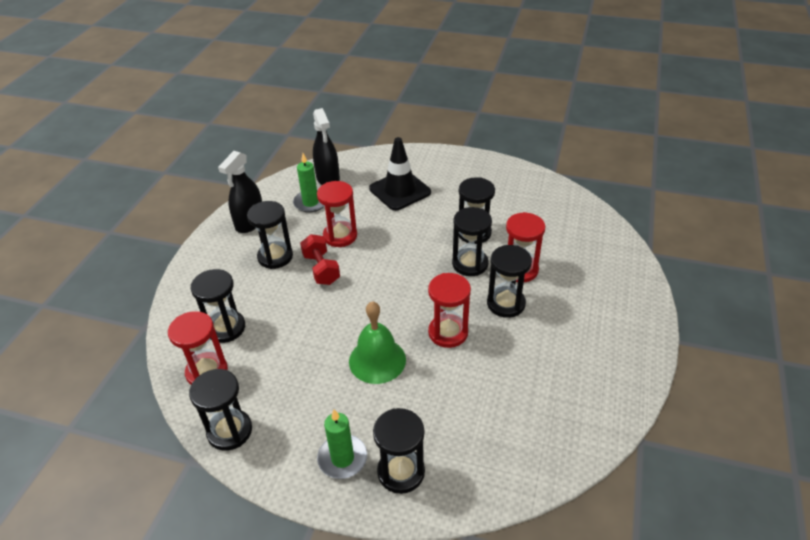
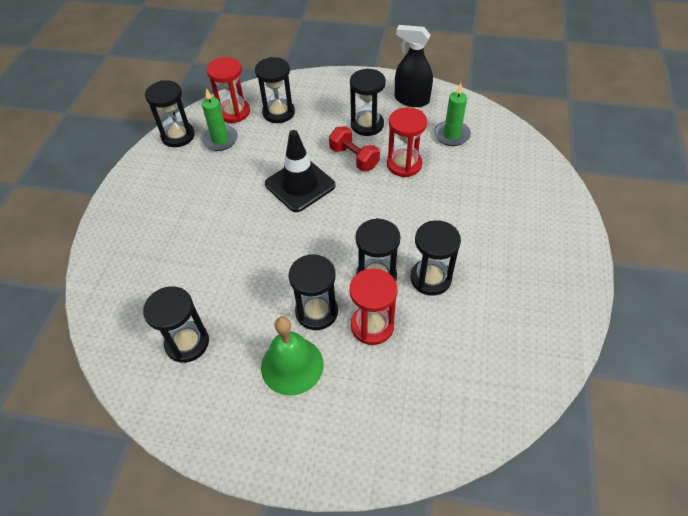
camera: 85 degrees right, 10 degrees up
red dumbbell [300,234,340,285] -> red dumbbell turned 75 degrees clockwise [329,126,380,171]
black spray bottle [313,108,340,185] -> none
green candle [317,409,367,479] -> green candle moved to [202,88,238,151]
green bell [349,301,406,384] -> green bell moved to [261,317,324,396]
black traffic cone [369,137,431,211] -> black traffic cone moved to [265,130,336,212]
black hourglass [373,408,425,494] -> black hourglass moved to [143,286,209,363]
red hourglass [428,273,471,348] -> none

